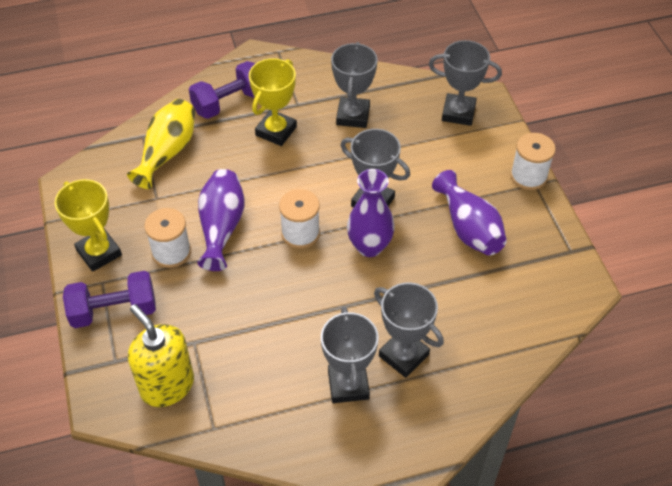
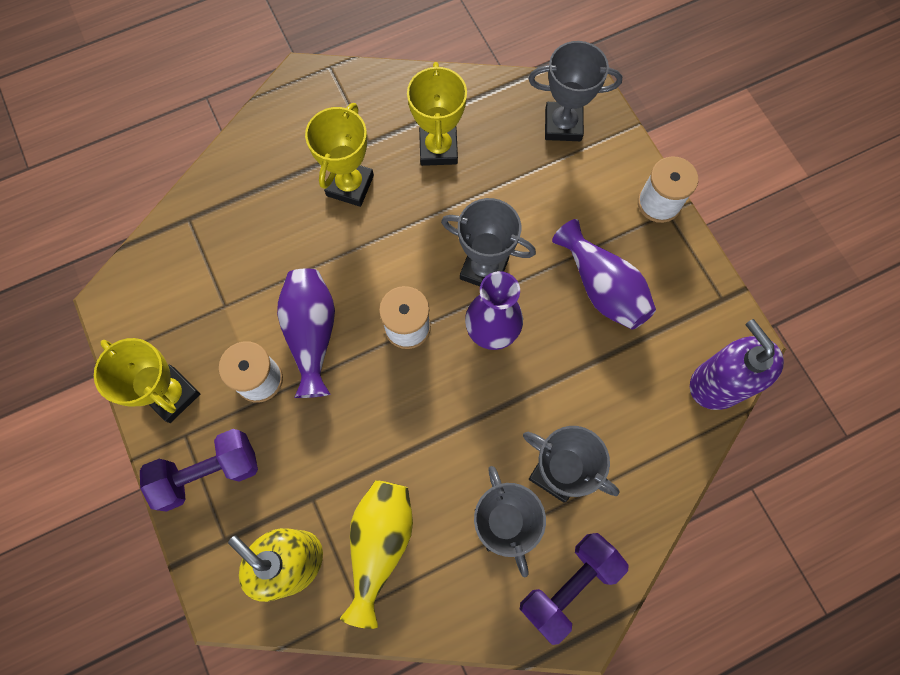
camera: 10 degrees left, 20 degrees up
yellow vase [127,99,195,189] -> yellow vase moved to [340,480,413,629]
purple dumbbell [189,61,256,119] -> purple dumbbell moved to [520,533,628,645]
grey trophy [331,42,377,128] -> yellow trophy [407,62,467,166]
none -> purple soap dispenser [690,319,784,410]

